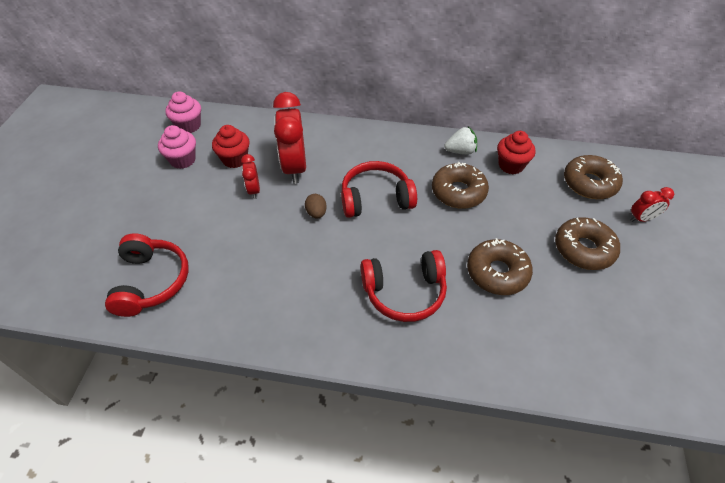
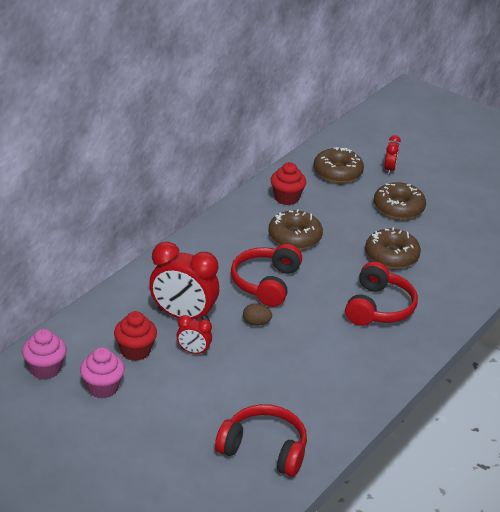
camera: 65 degrees left, 15 degrees down
white strawberry [444,127,477,155] -> none

